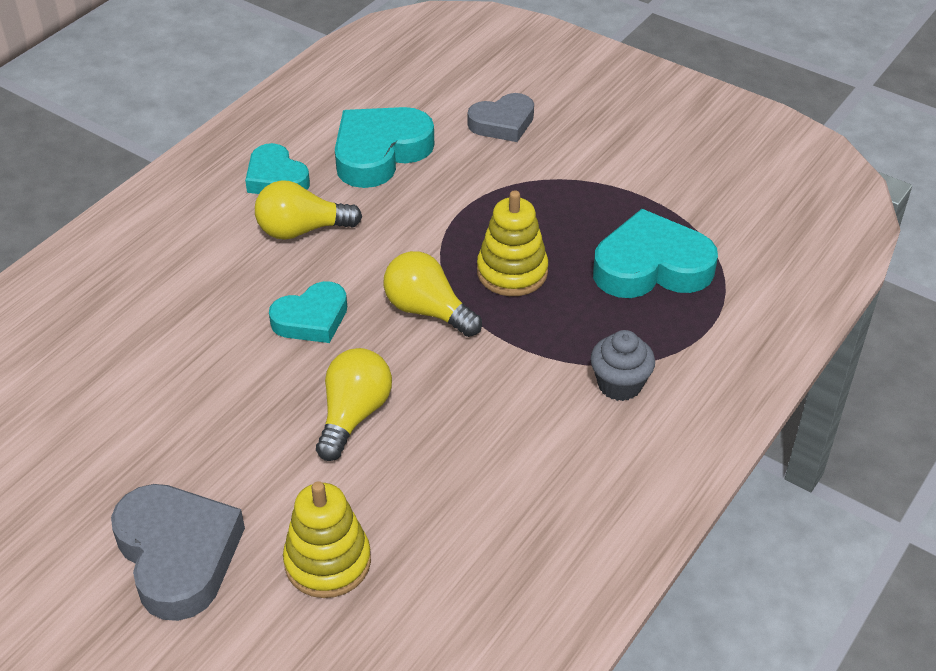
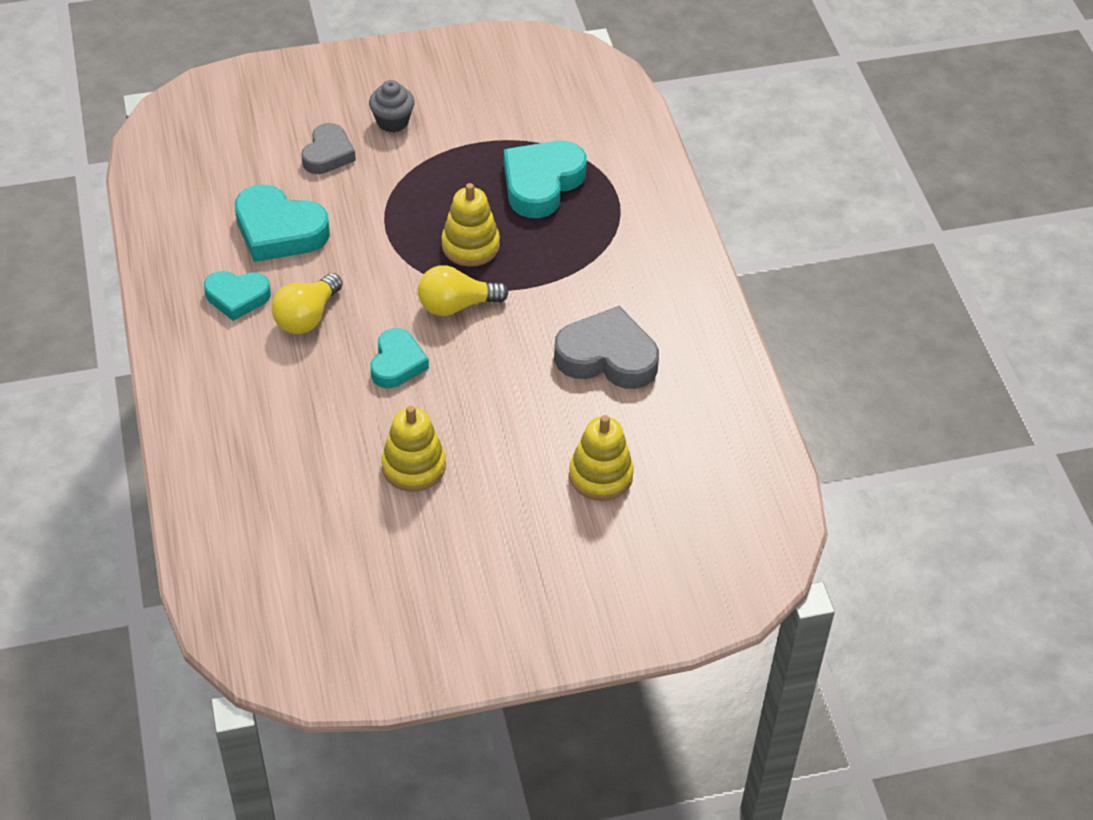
camera: 50 degrees left, 5 degrees up
grey heart [111,484,245,621] -> grey heart moved to [554,306,659,389]
yellow light bulb [316,348,392,461] -> none
turquoise heart [335,107,434,188] -> turquoise heart turned 60 degrees counterclockwise [235,185,330,262]
grey cupcake [590,330,655,401] -> grey cupcake moved to [369,80,415,132]
none -> yellow stacking toy [381,406,446,492]

